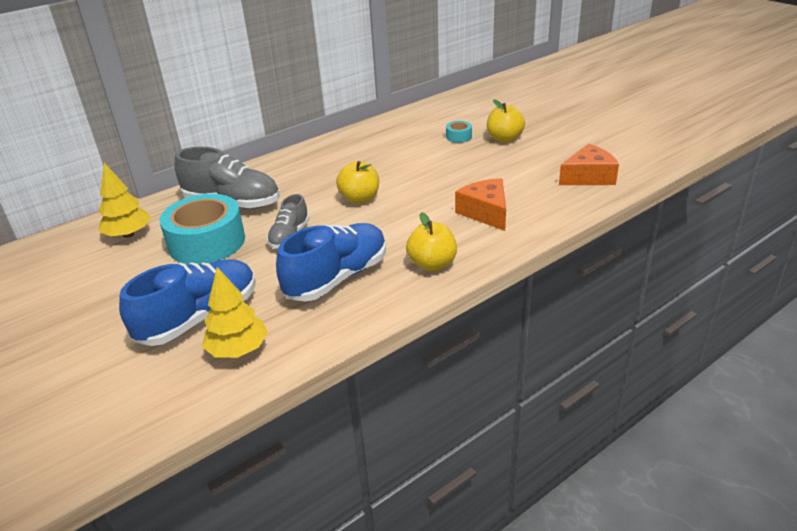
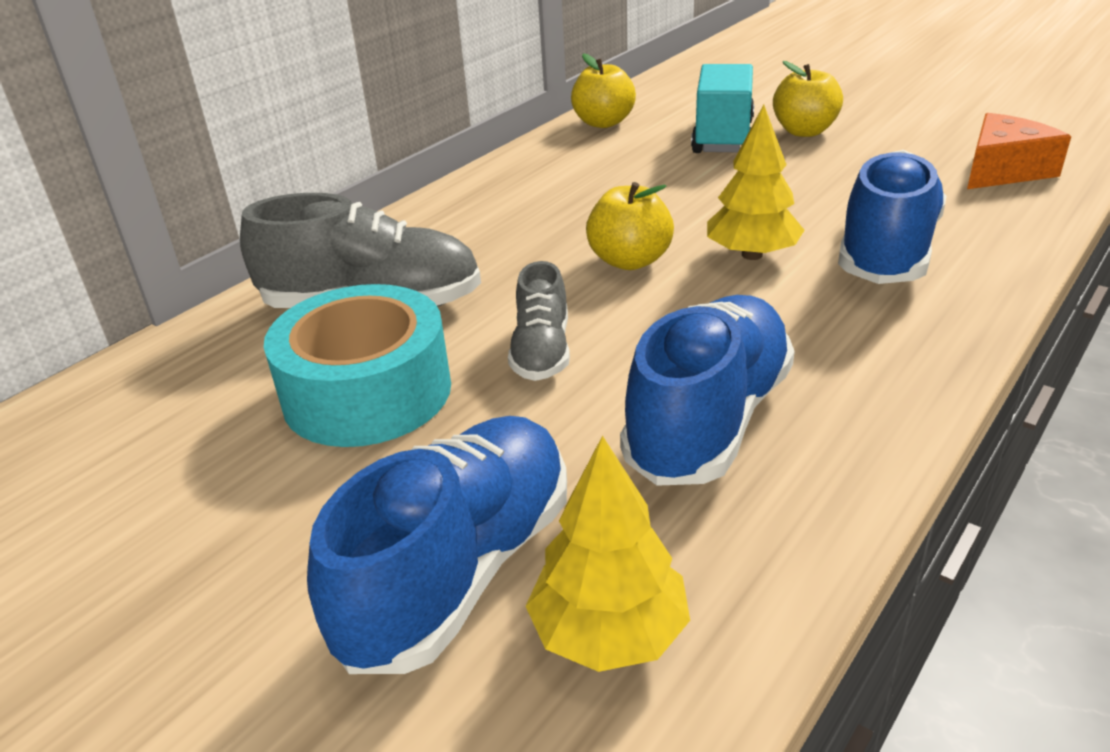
camera: 15 degrees left, 0 degrees up
yellow tree [98,163,151,238] -> yellow tree moved to [707,105,805,260]
yellow apple [406,212,457,272] -> yellow apple moved to [571,53,636,128]
turquoise tape [446,121,472,143] -> turquoise truck [691,64,754,153]
orange cheese [455,178,506,231] -> blue shoe [838,150,946,284]

